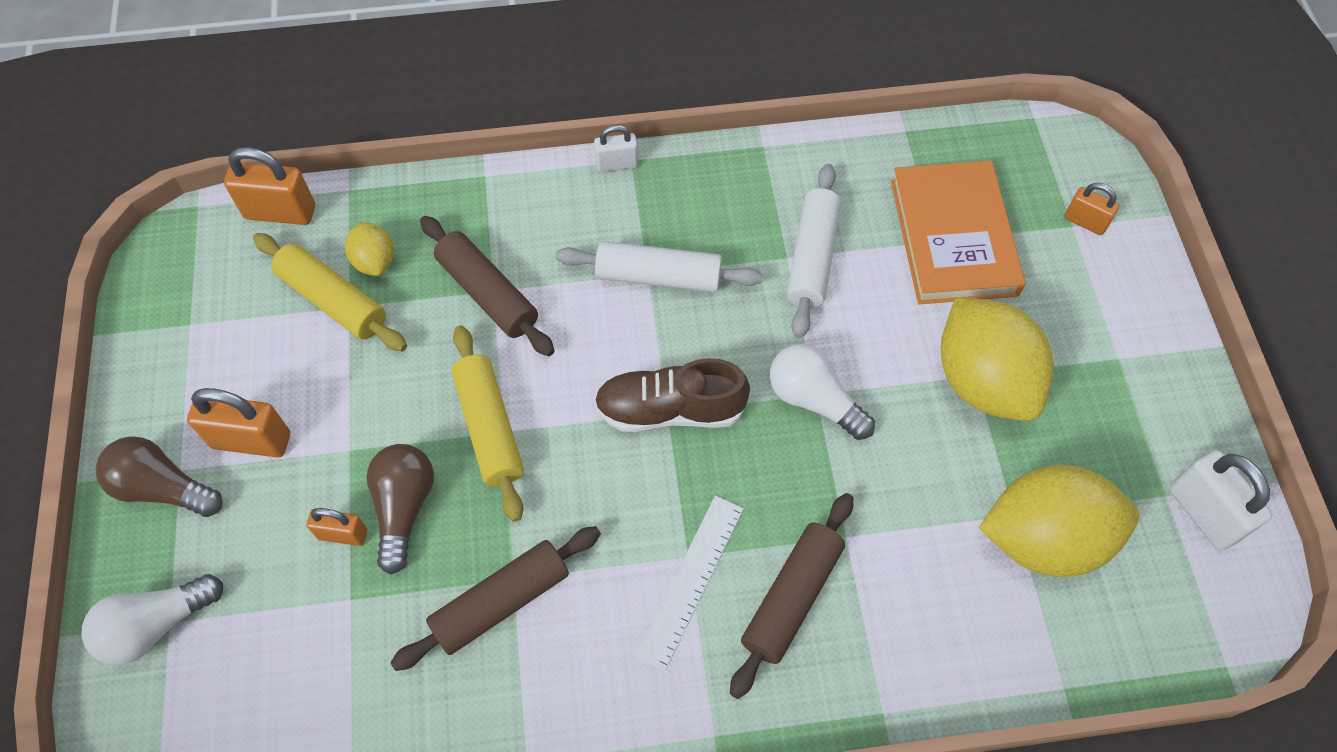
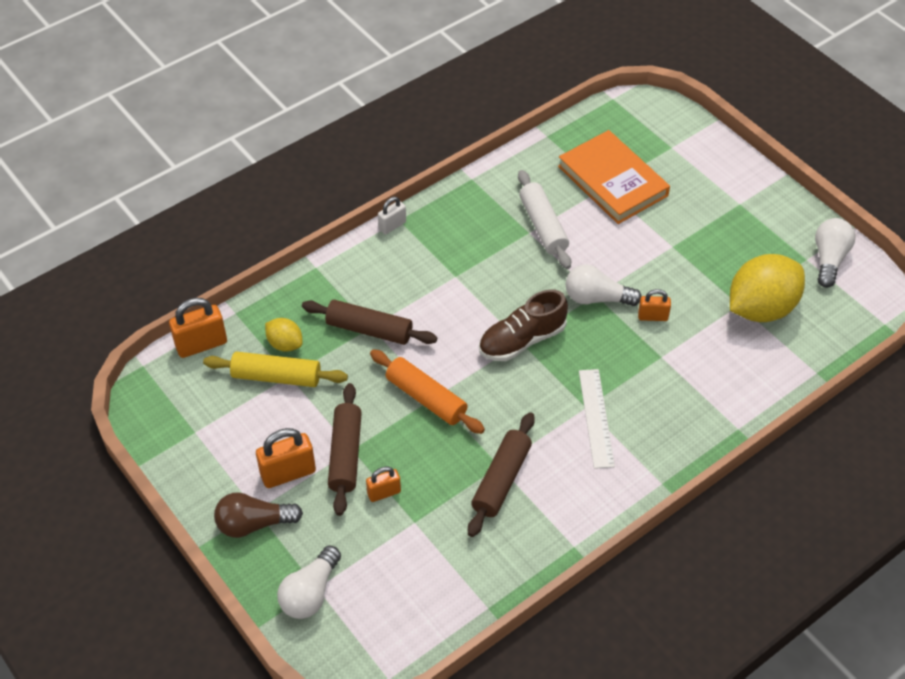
camera: 30 degrees left, 10 degrees down
brown light bulb [366,444,434,575] -> none
yellow rolling pin [451,325,524,522] -> orange rolling pin [370,349,485,434]
white rolling pin [556,241,763,292] -> none
brown rolling pin [730,493,853,699] -> brown rolling pin moved to [328,383,362,516]
yellow lemon [941,297,1054,421] -> none
orange padlock [1064,183,1120,235] -> orange padlock moved to [638,289,671,321]
white padlock [1169,450,1272,551] -> white light bulb [815,218,856,288]

